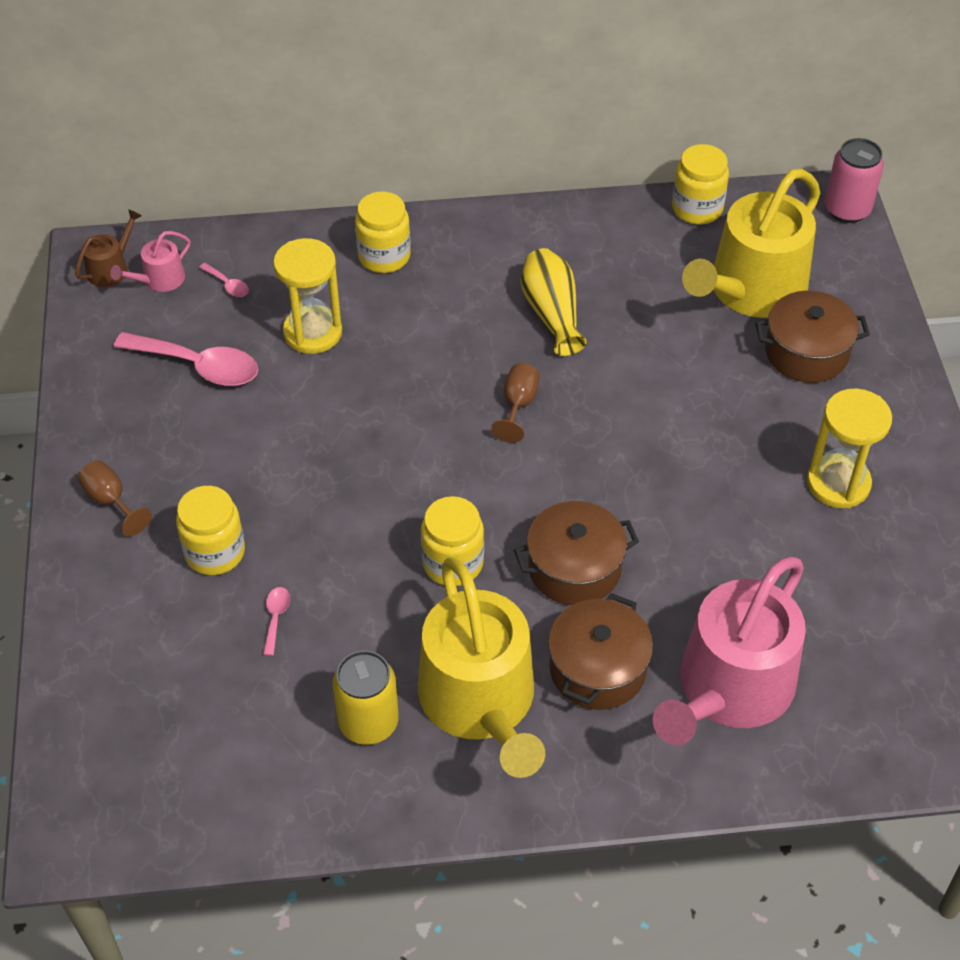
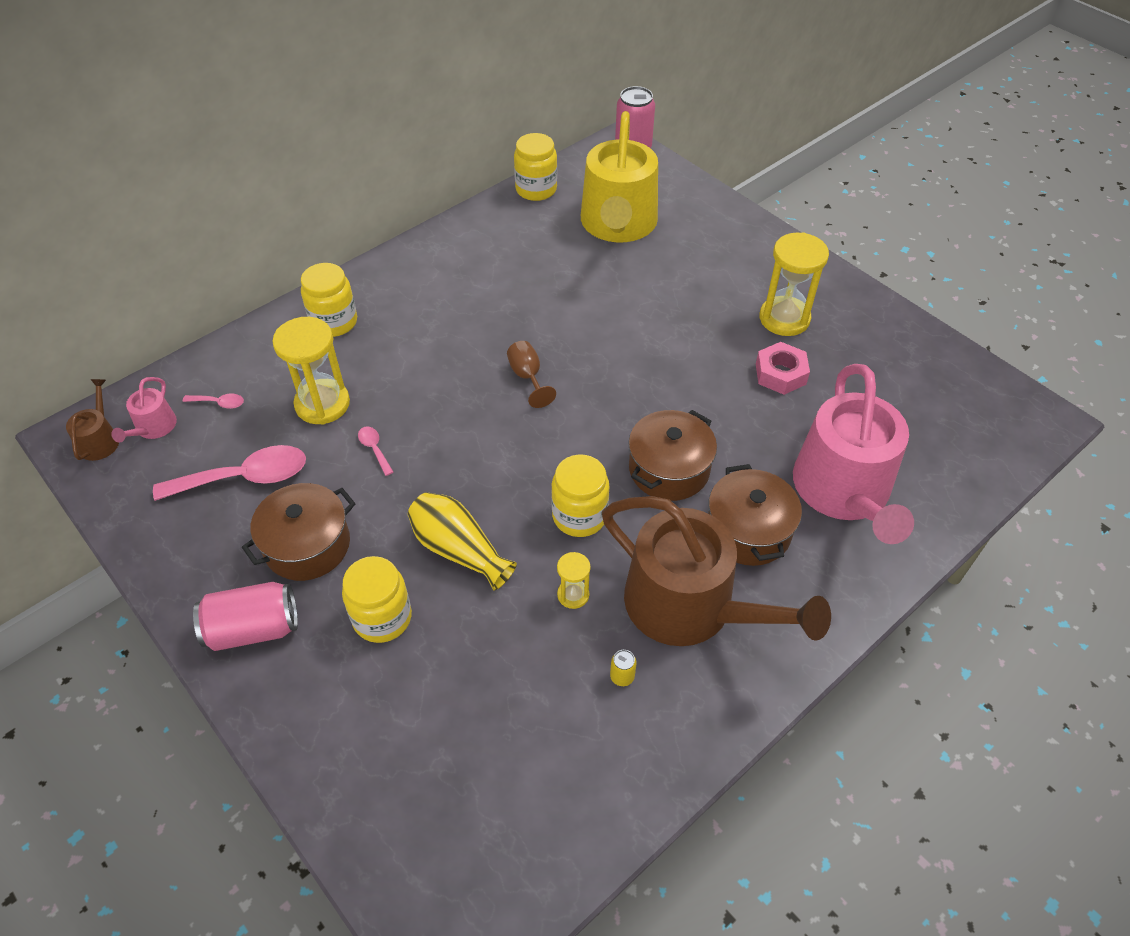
camera: 35 degrees left, 0 degrees up
brown goblet [78,460,152,536] -> pink can [193,582,298,651]
pink spoon [263,587,290,656] -> pink spoon moved to [358,426,393,476]
yellow can [333,650,399,745] -> yellow can [610,650,637,686], size x0.43
yellow watering can [418,557,545,778] -> brown watering can [602,496,831,646]
yellow vase [521,248,587,356] -> yellow vase moved to [408,492,517,590]
brown pot [755,291,870,383] -> brown pot moved to [242,483,356,581]
none -> yellow hourglass [557,552,590,609]
none -> pink nut [756,342,810,395]

